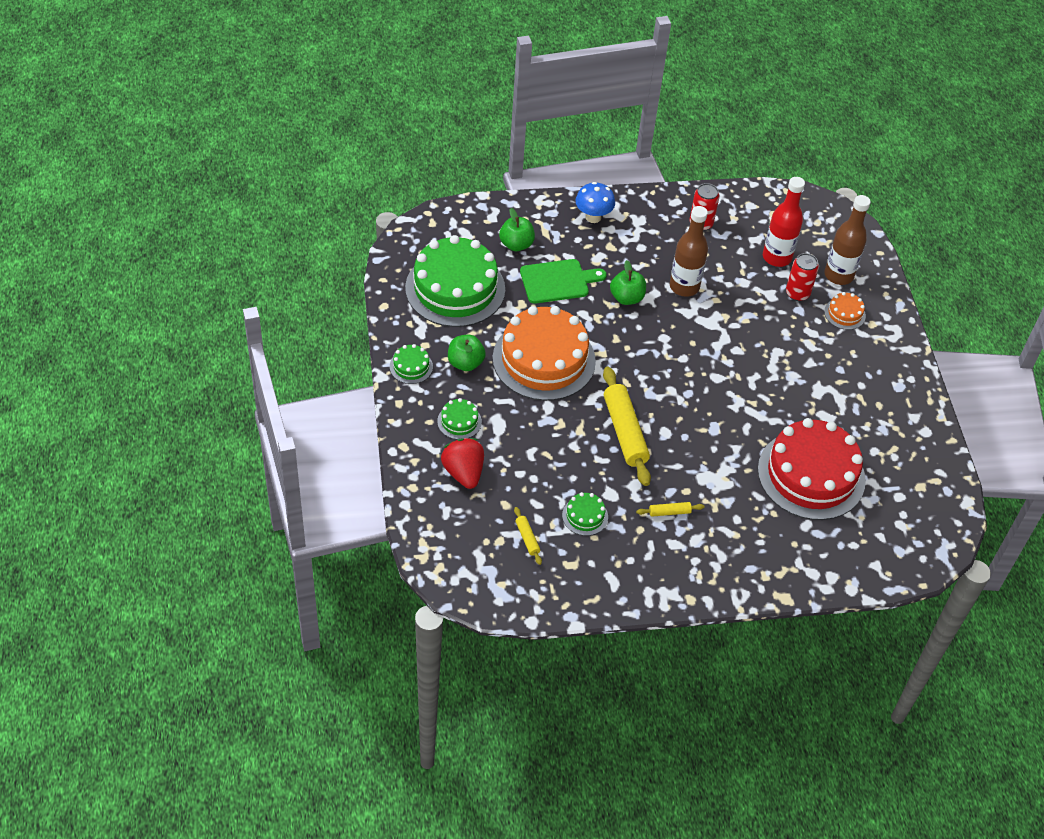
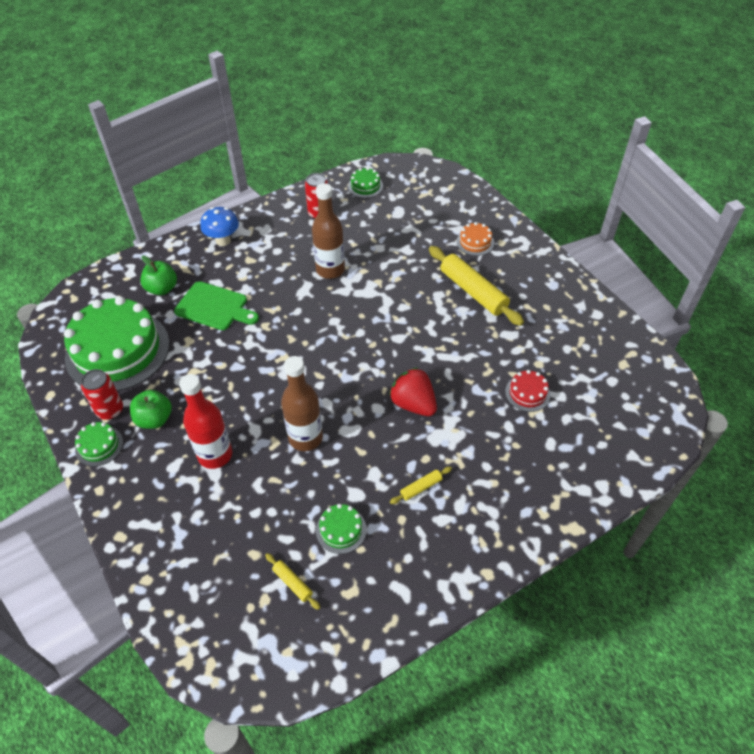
camera: 20 degrees left, 0 degrees up
green cake [437,398,482,440] -> green cake moved to [348,167,383,198]
red strawberry [441,438,484,489] -> red strawberry moved to [389,367,437,416]
orange cake [493,306,596,401] -> none
green cutting board [520,259,607,304] -> green cutting board turned 60 degrees clockwise [174,281,259,330]
yellow rolling pin [603,367,651,486] -> yellow rolling pin moved to [429,246,524,326]
green apple [610,260,646,305] -> none
red cake [758,418,866,520] -> red cake [505,370,550,412], size x0.42
red bottle [763,177,805,267] -> red bottle moved to [179,374,232,469]
red can [786,253,819,301] -> red can moved to [81,369,123,420]
brown bottle [824,195,871,285] -> brown bottle moved to [281,356,323,451]

